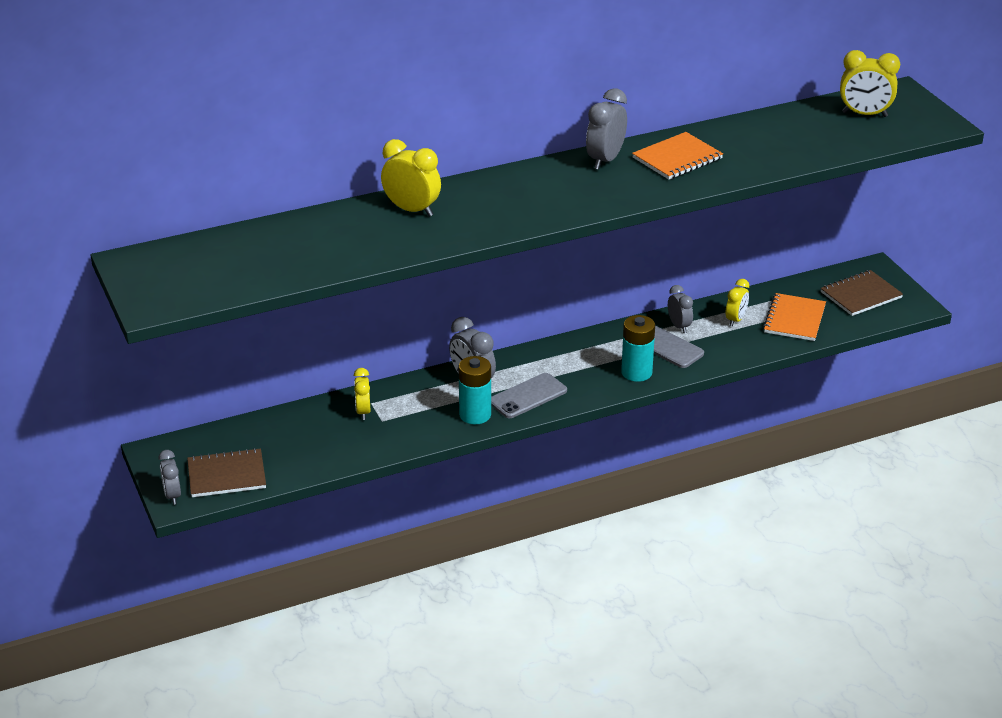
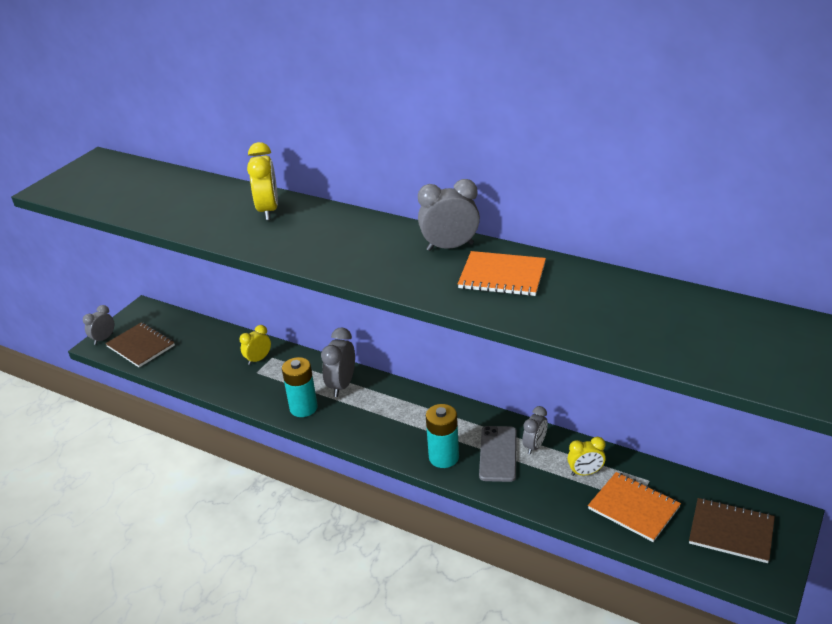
camera: 55 degrees right, 0 degrees up
grey phone [491,373,567,418] -> none
orange notebook [763,293,826,341] -> orange notebook turned 60 degrees clockwise [588,472,681,542]
yellow clock [840,50,900,117] -> none

